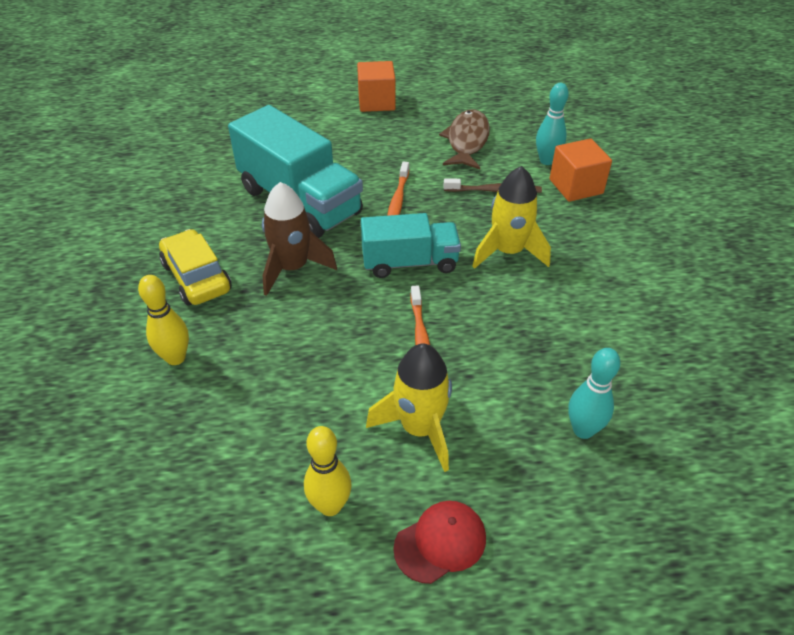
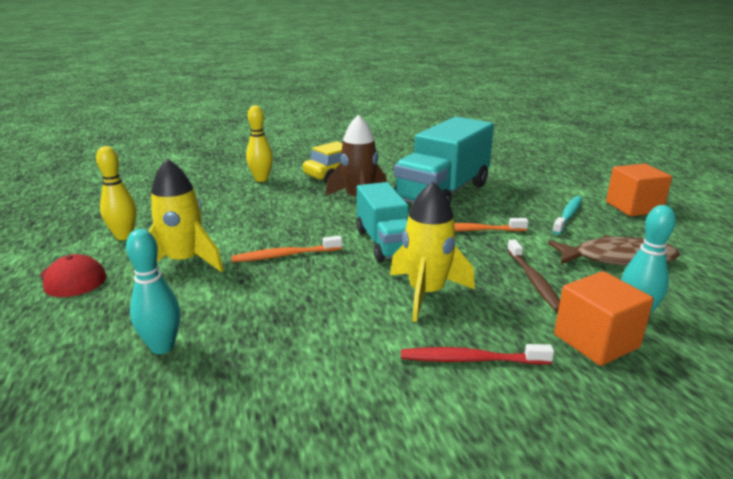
camera: 80 degrees right, 20 degrees down
none -> red toothbrush [401,344,554,365]
none -> turquoise toothbrush [552,196,582,235]

